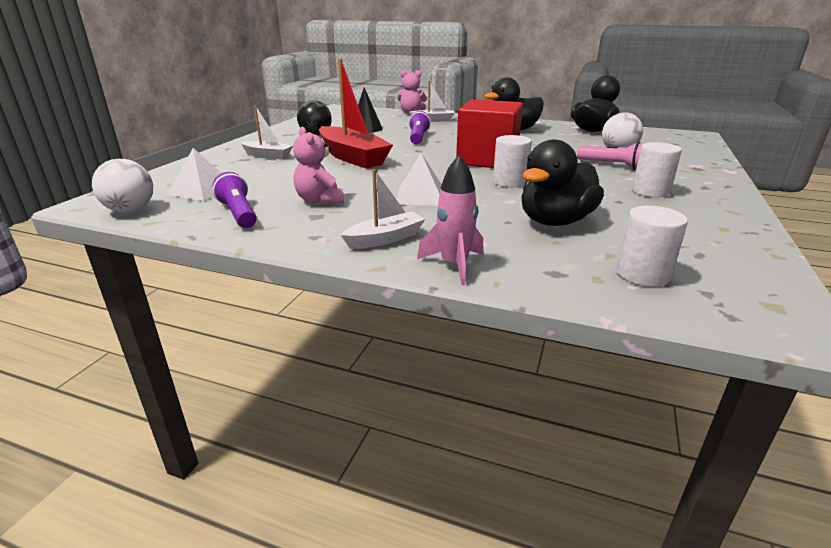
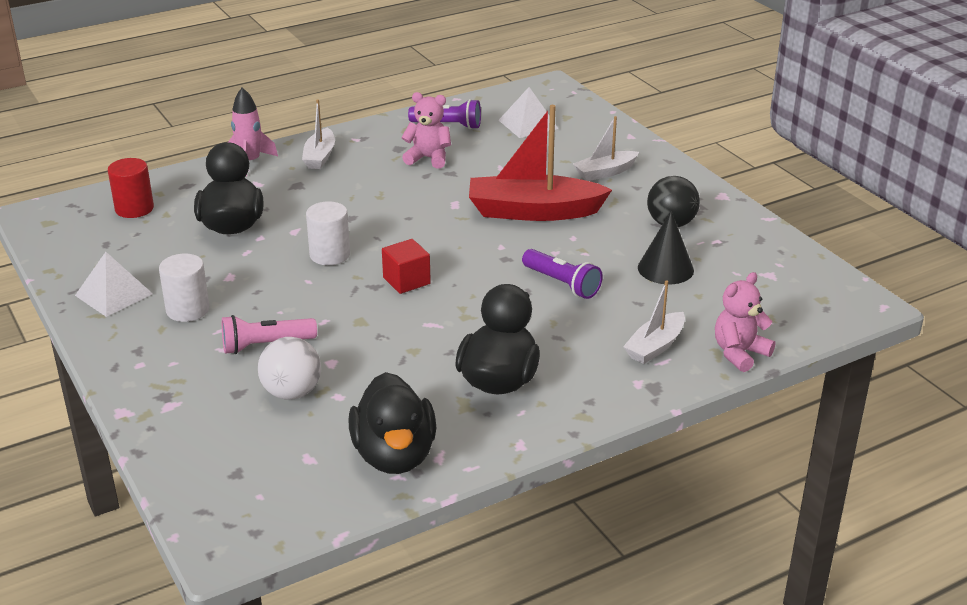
camera: 130 degrees right, 5 degrees up
white ball [92,159,153,213] -> none
white pyramid [396,153,442,206] -> white pyramid moved to [75,252,153,317]
red cube [456,99,523,168] -> red cube [382,239,431,294], size x0.49
white cylinder [617,206,688,287] -> red cylinder [108,158,154,218]

